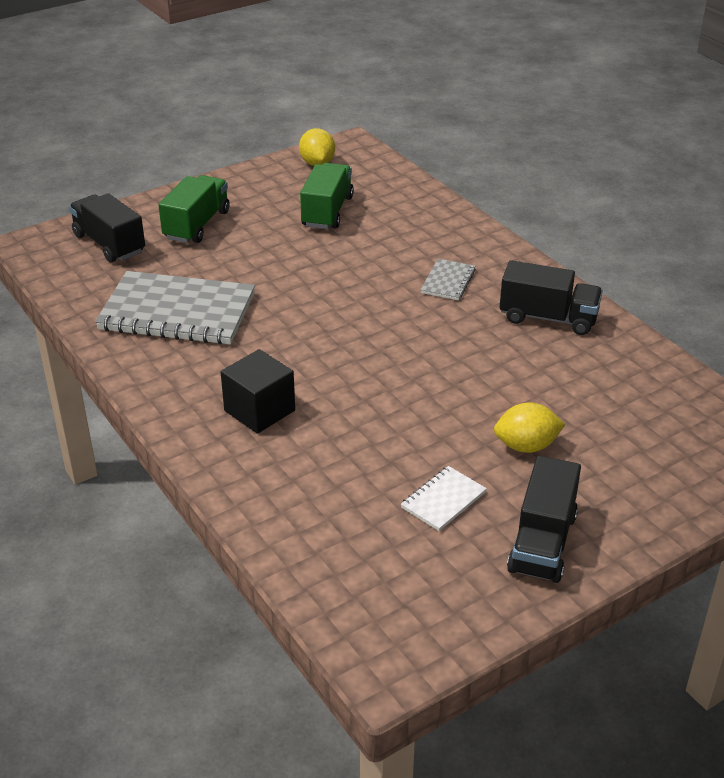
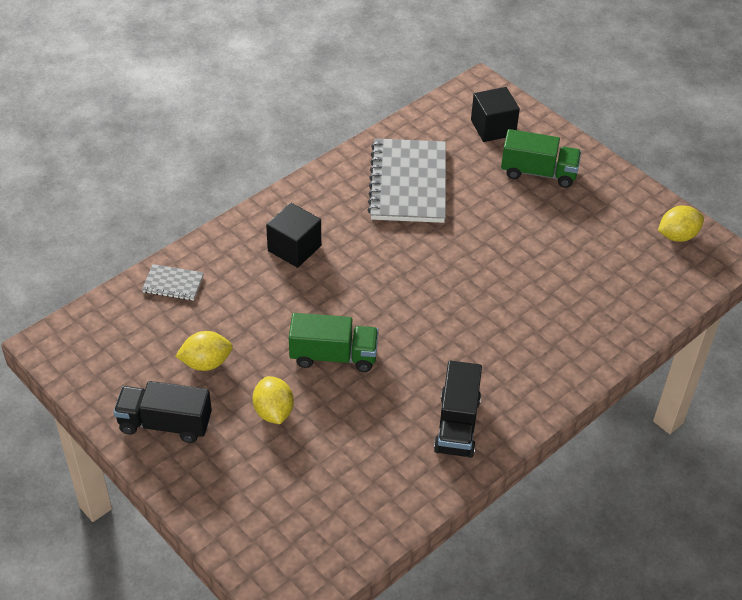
camera: 80 degrees right, 10 degrees up
black truck [69,193,145,263] -> black cube [471,87,520,142]
green truck [300,163,354,229] -> green truck moved to [289,313,379,372]
white notebook [401,466,487,531] -> yellow lemon [176,331,233,371]
grey notebook [421,259,476,300] -> grey notebook moved to [142,264,204,301]

